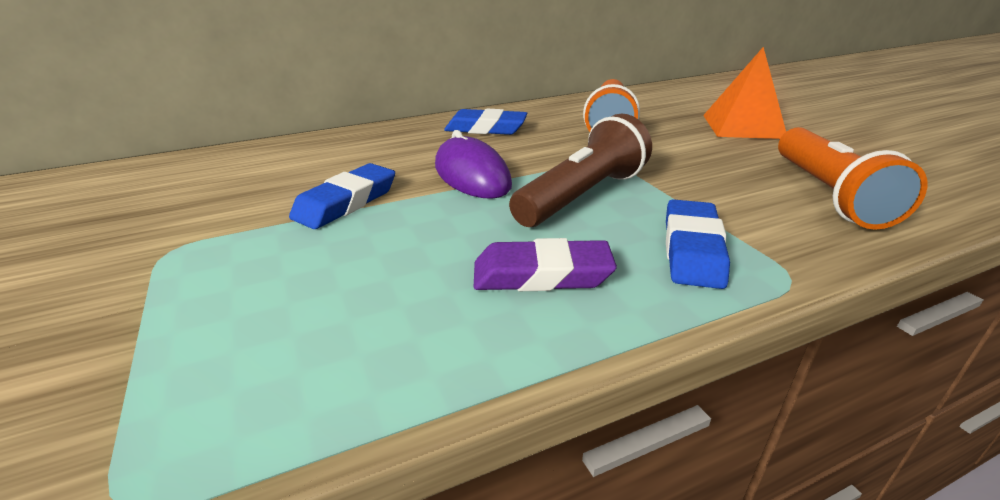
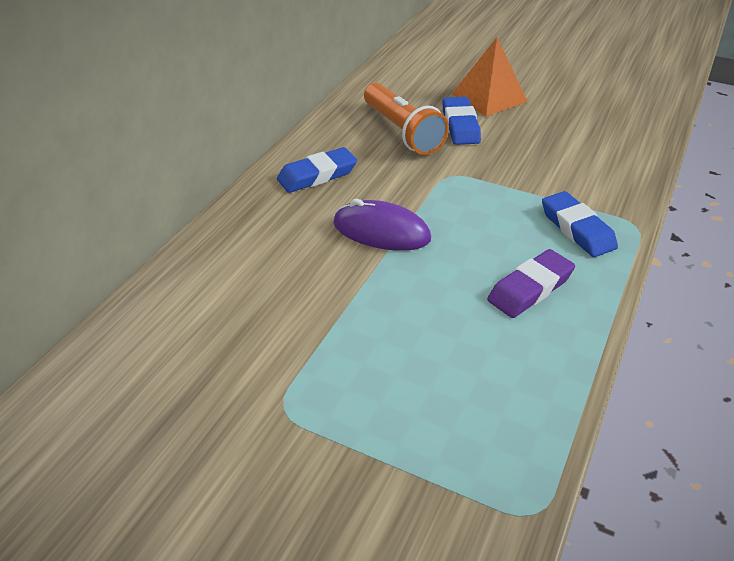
camera: 40 degrees left, 10 degrees up
blue eraser [289,163,395,229] -> blue eraser moved to [442,97,481,145]
brown flashlight [509,113,652,227] -> none
orange flashlight [778,127,927,230] -> none

